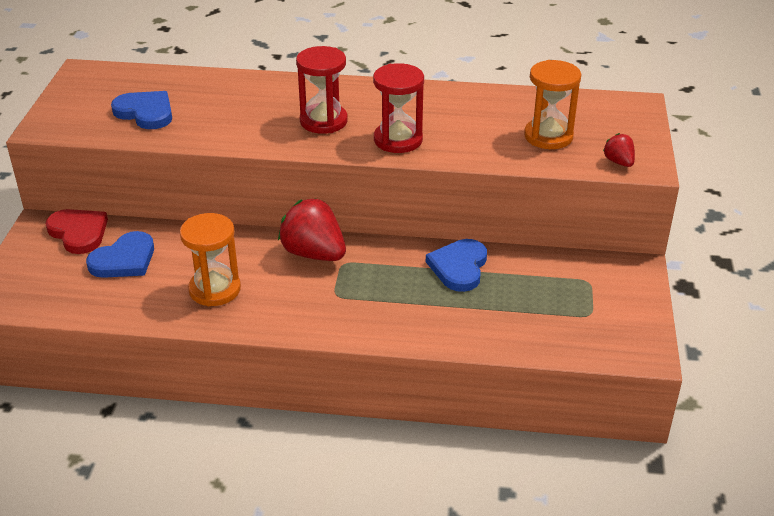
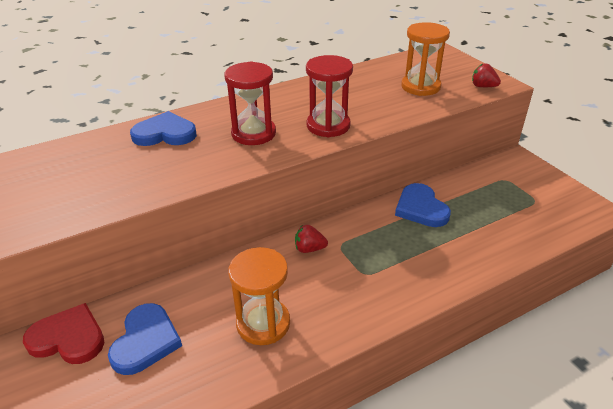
camera: 35 degrees left, 0 degrees up
blue heart [111,91,172,129] -> blue heart moved to [130,111,197,146]
red strawberry [278,198,346,261] -> red strawberry [295,225,328,253], size x0.49

